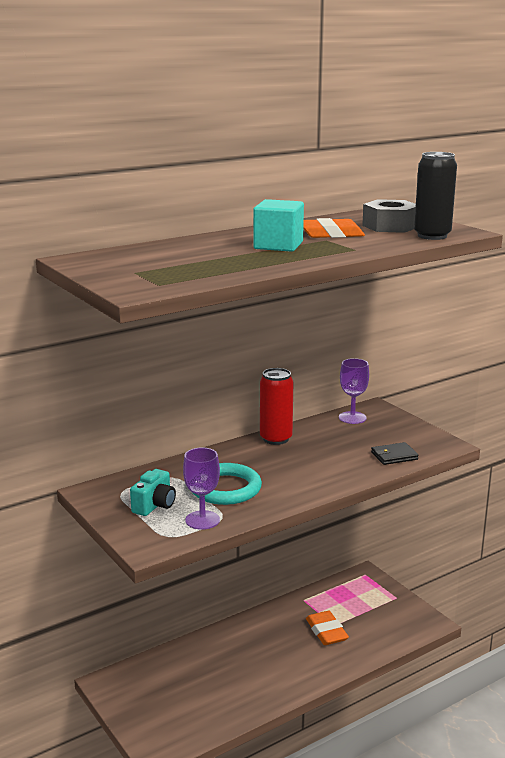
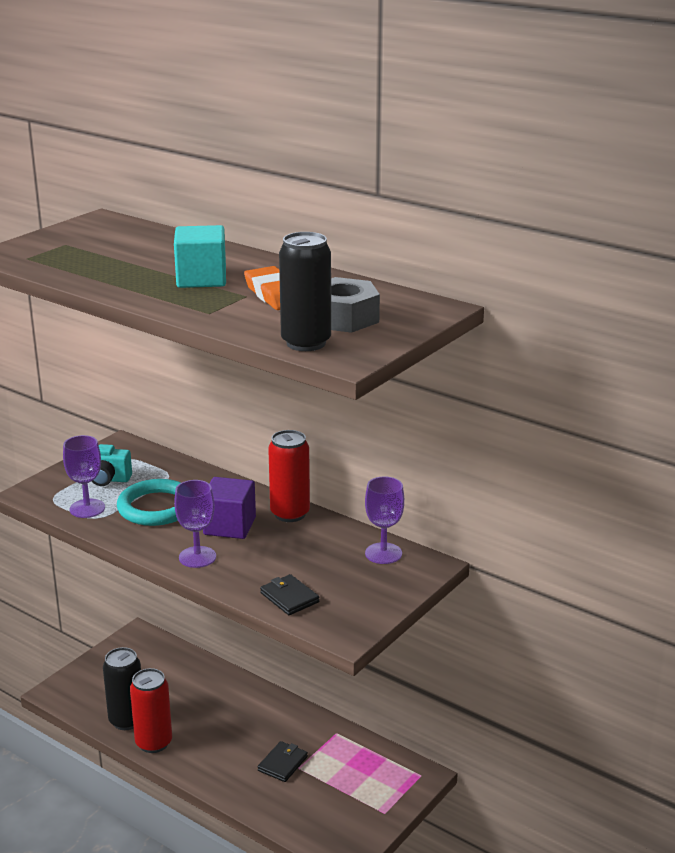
camera: 70 degrees right, 5 degrees up
orange eraser [306,611,349,645] -> black wallet [258,741,308,782]
none -> black can [103,647,141,730]
none -> red can [130,668,172,753]
none -> purple goblet [174,480,216,568]
none -> purple cube [203,477,256,539]

